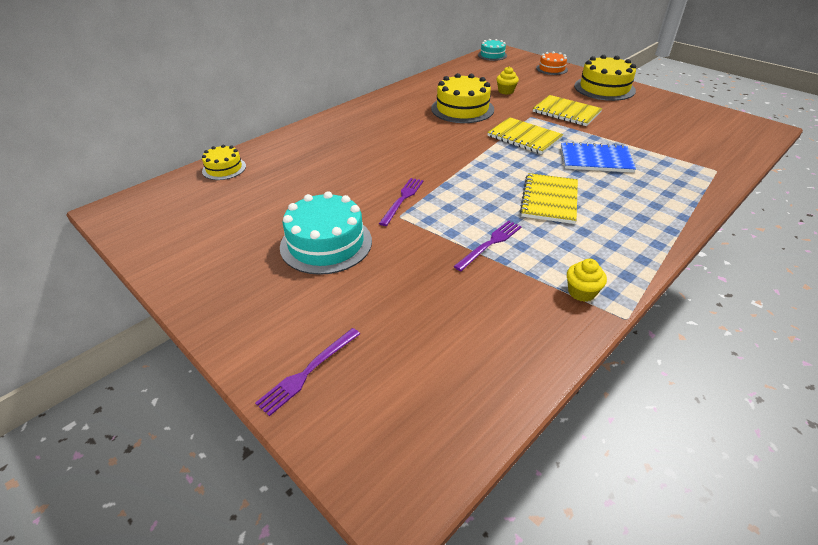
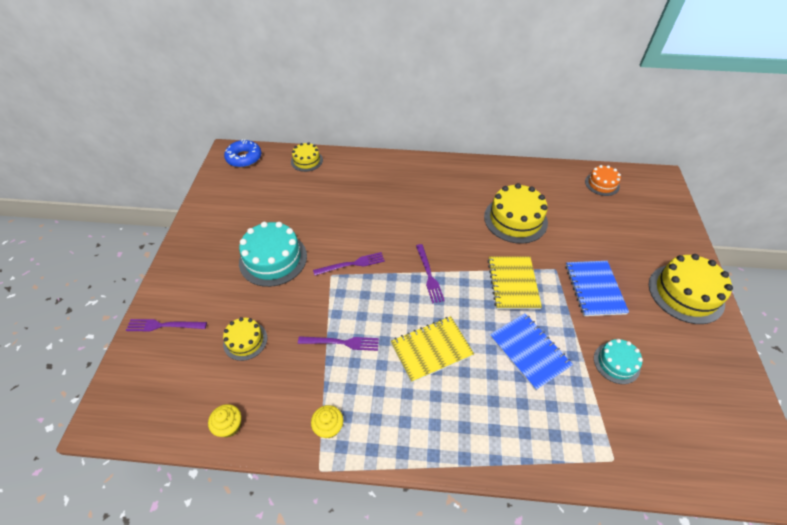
camera: 50 degrees right, 10 degrees up
turquoise cake [478,39,507,61] -> turquoise cake moved to [594,339,643,384]
yellow cupcake [496,67,519,95] -> yellow cupcake moved to [208,404,241,437]
yellow notebook [533,95,603,126] -> blue notebook [566,261,629,316]
orange cake [536,51,568,75] -> orange cake moved to [585,165,621,196]
none -> yellow cake [223,317,267,361]
none -> blue donut [224,139,262,168]
none -> purple fork [416,244,445,304]

